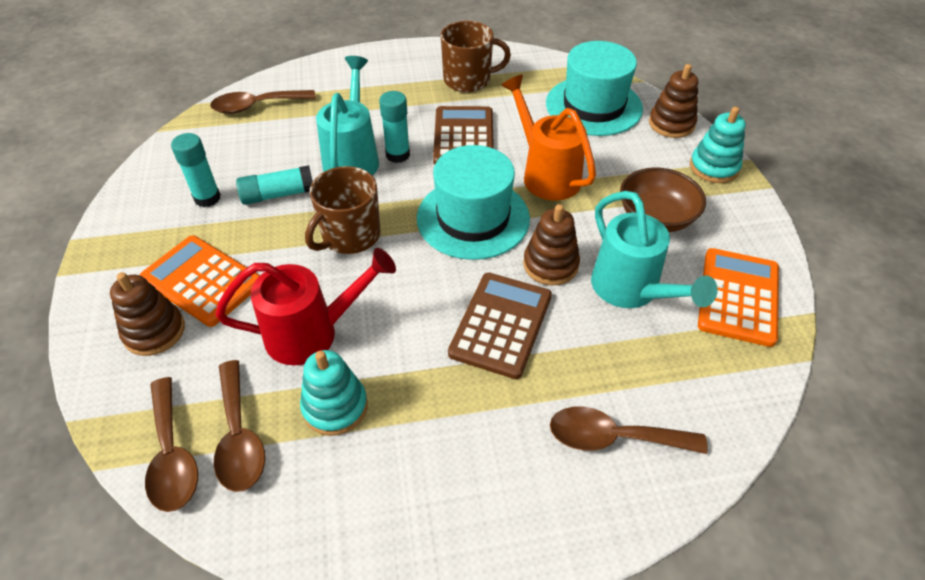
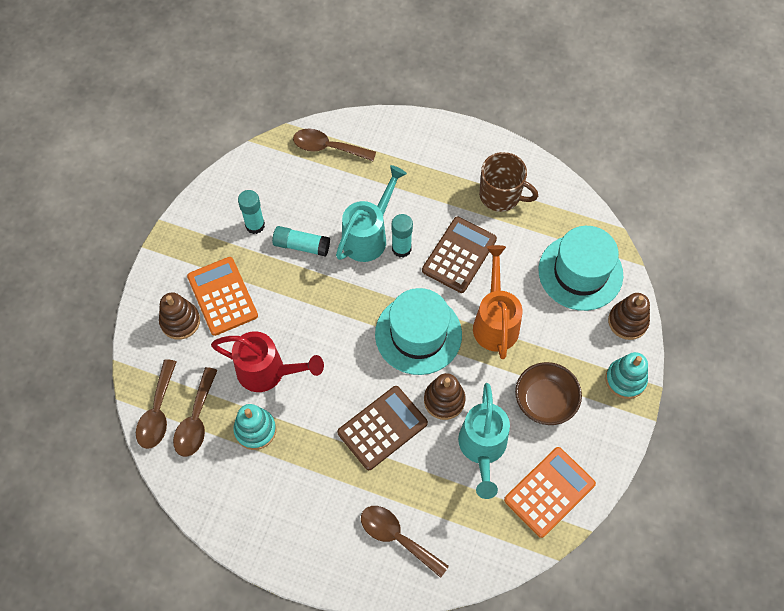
camera: 30 degrees right, 15 degrees up
brown mug [305,166,381,254] -> none

